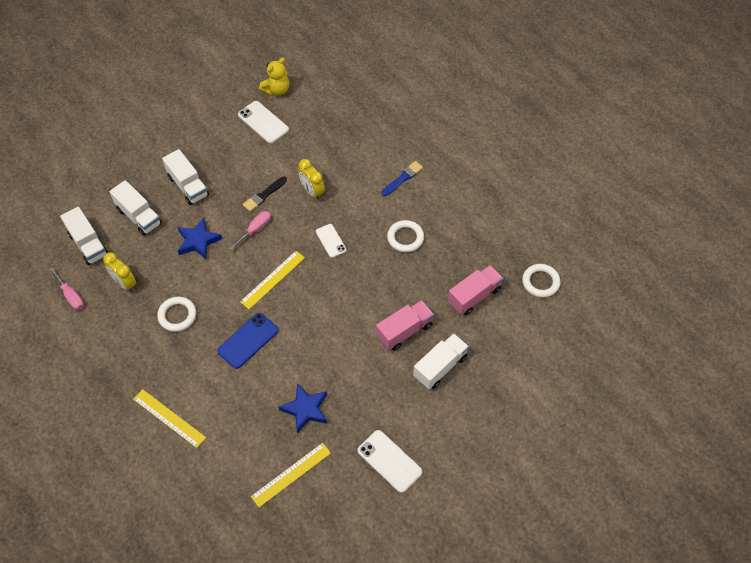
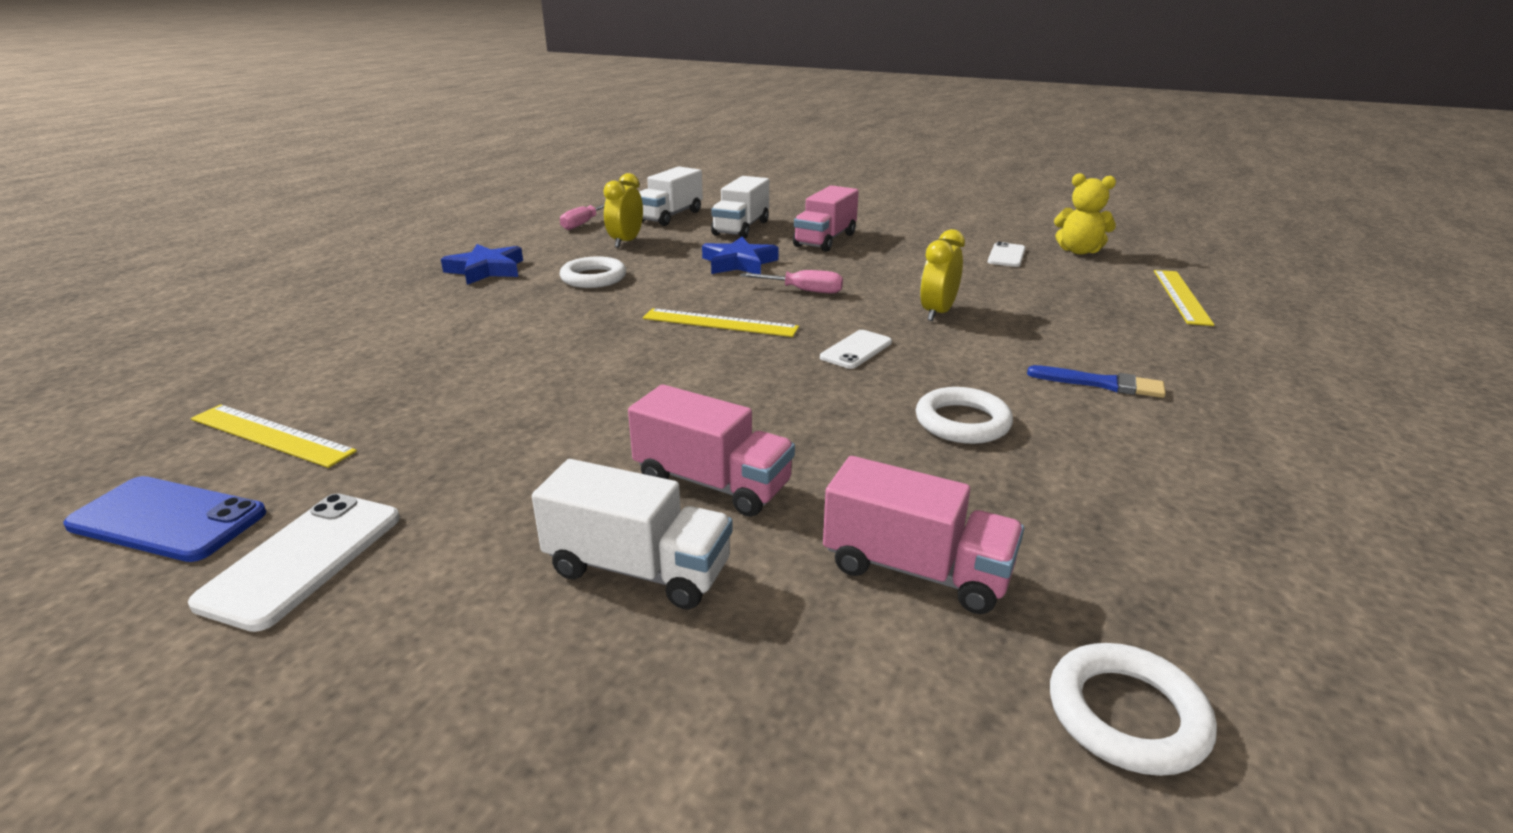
camera: 65 degrees right, 30 degrees down
yellow ruler [133,389,206,448] -> yellow ruler moved to [1154,270,1214,326]
white truck [162,149,209,205] -> pink truck [793,185,859,252]
blue phone [217,313,278,369] -> blue phone moved to [63,476,266,562]
white phone [238,101,289,143] -> white phone [988,242,1025,267], size x0.65
black brush [243,176,287,212] -> none
blue star [279,383,327,433] -> blue star moved to [441,244,523,285]

